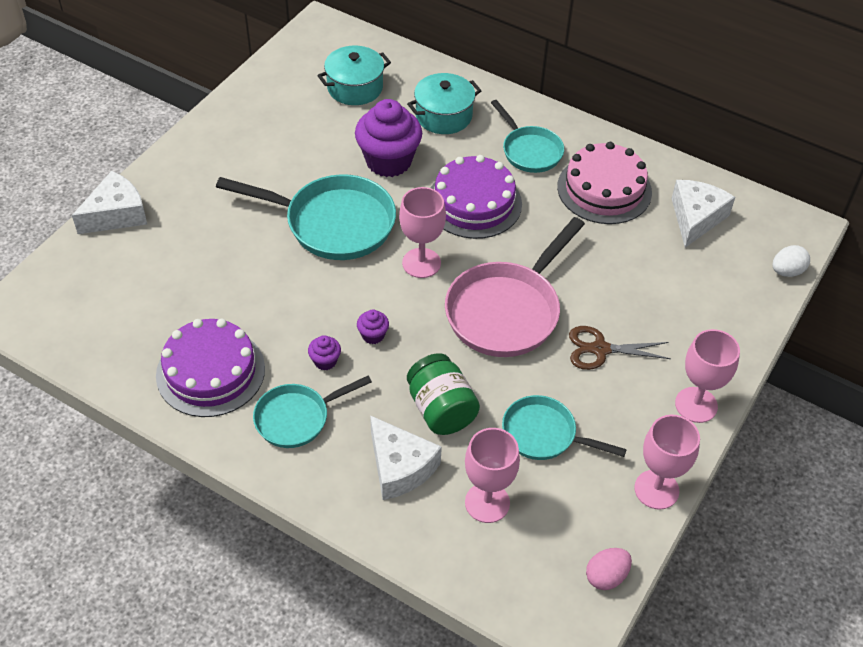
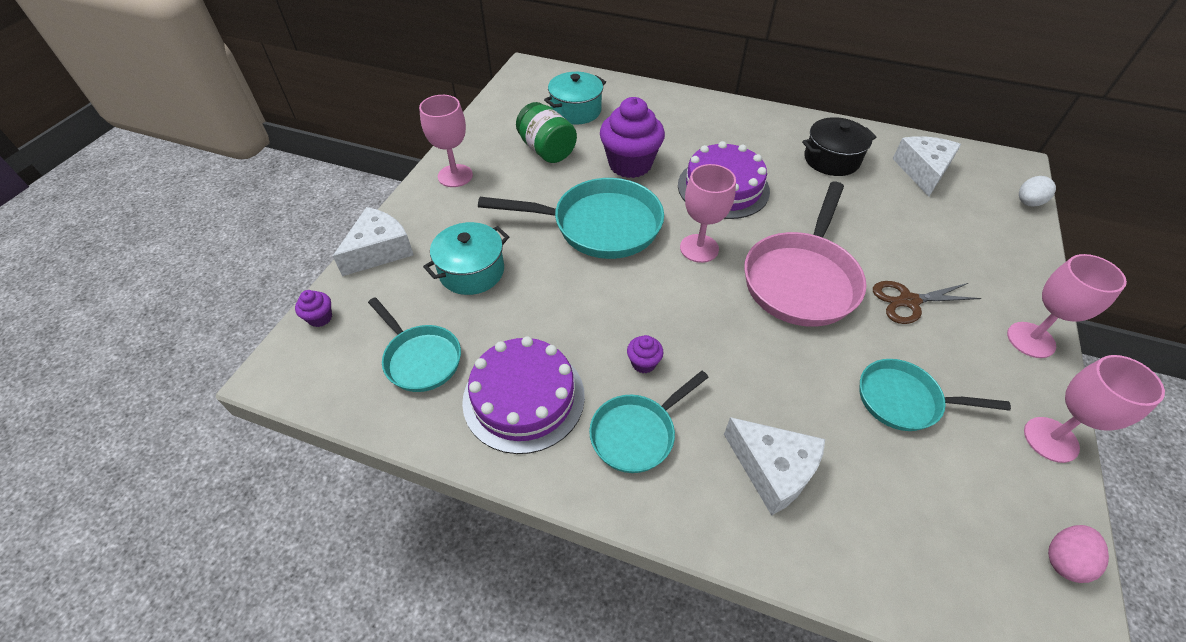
camera: 10 degrees left, 0 degrees up
purple cupcake [357,309,389,344] -> purple cupcake moved to [295,290,332,327]
turquoise pot [407,73,482,134] -> turquoise pot moved to [423,222,509,295]
green jar [407,353,480,435] -> green jar moved to [516,102,577,163]
pink goblet [465,428,520,523] -> pink goblet moved to [419,95,473,187]
turquoise pan [491,100,564,173] -> turquoise pan moved to [368,297,461,392]
pink cake [557,142,652,224] -> black pot [802,117,877,176]

